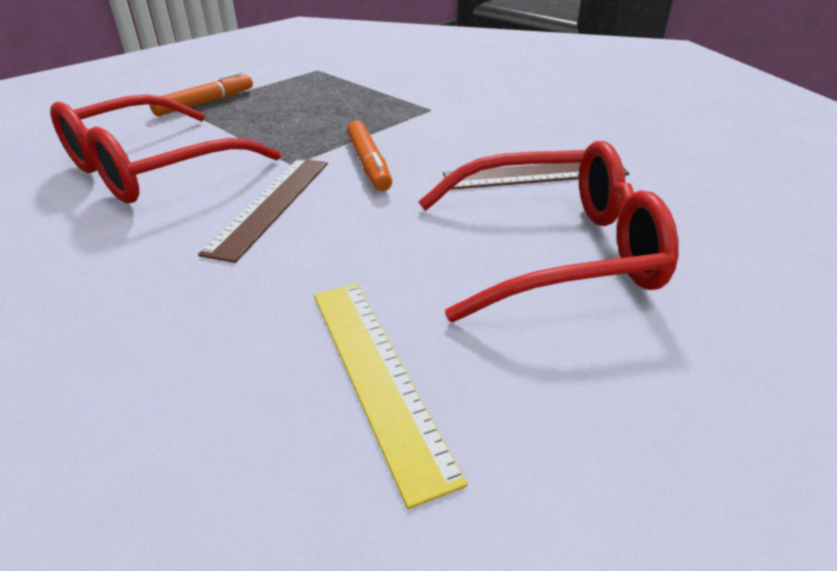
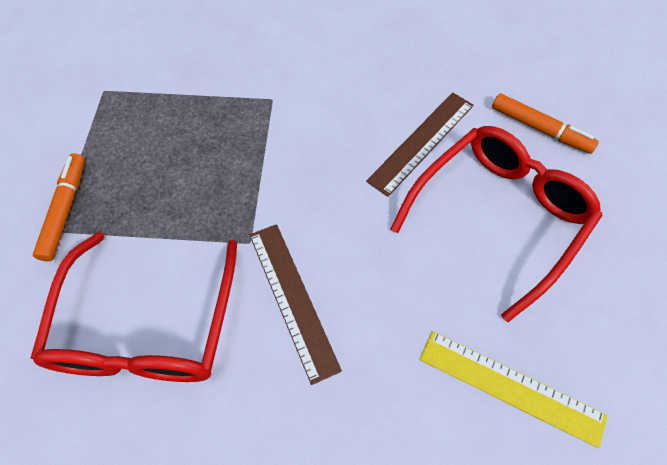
camera: 40 degrees left, 25 degrees up
orange marker [347,120,392,191] -> orange marker moved to [492,93,599,154]

